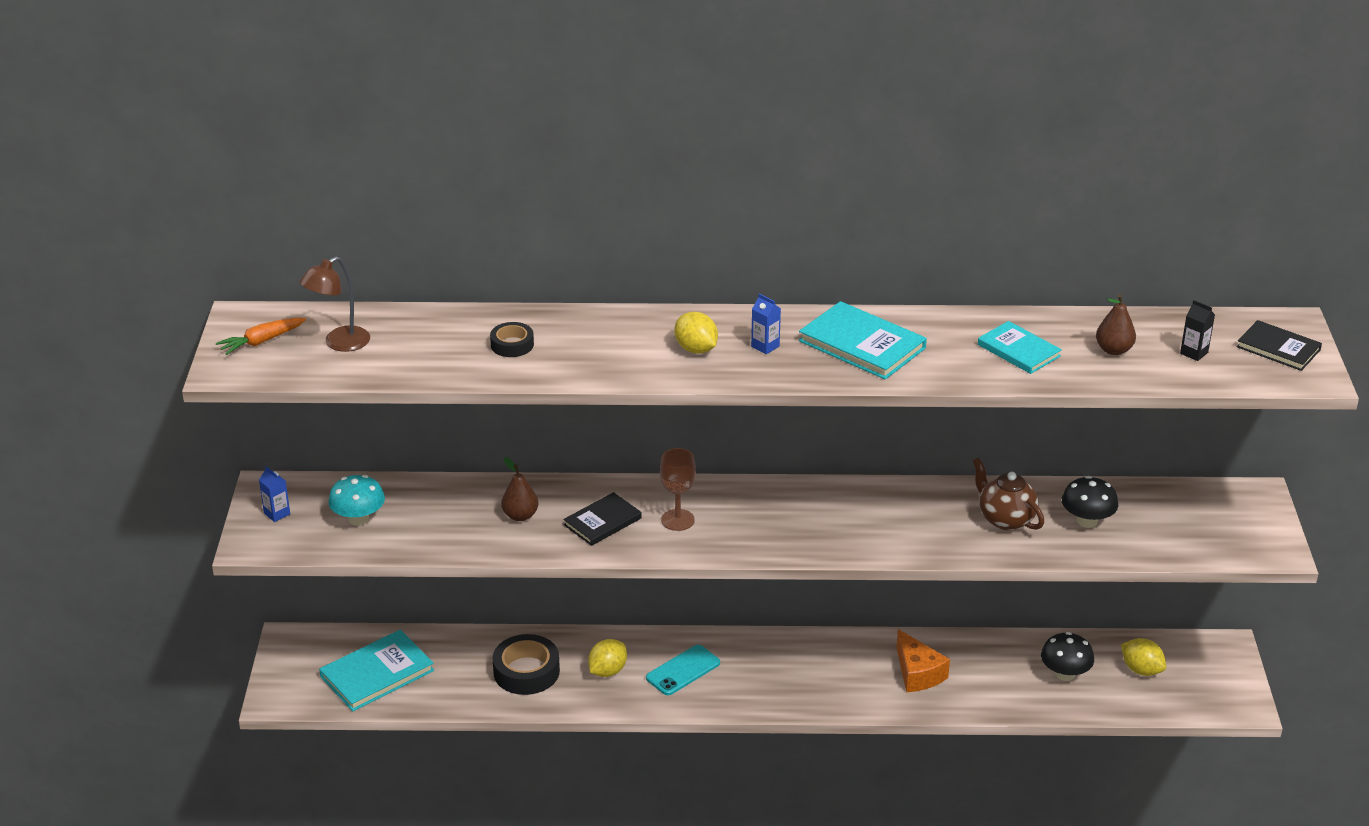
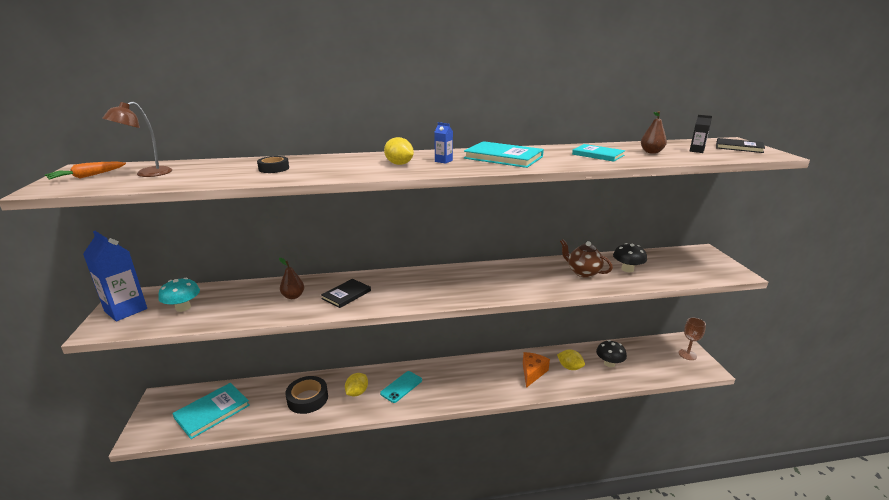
camera: 10 degrees left, 10 degrees down
blue carton [259,466,290,522] -> blue carton [83,231,147,321], size x2.27
brown goblet [660,448,696,531] -> brown goblet moved to [679,318,706,360]
orange cheese [896,629,950,692] -> orange cheese turned 120 degrees counterclockwise [523,352,550,388]
yellow lemon [1121,638,1166,676] -> yellow lemon moved to [557,349,585,370]

